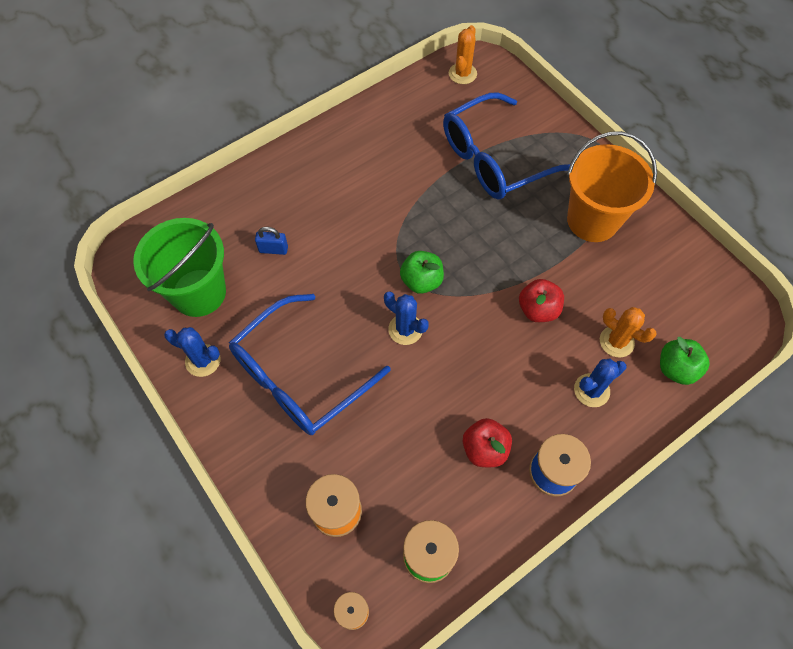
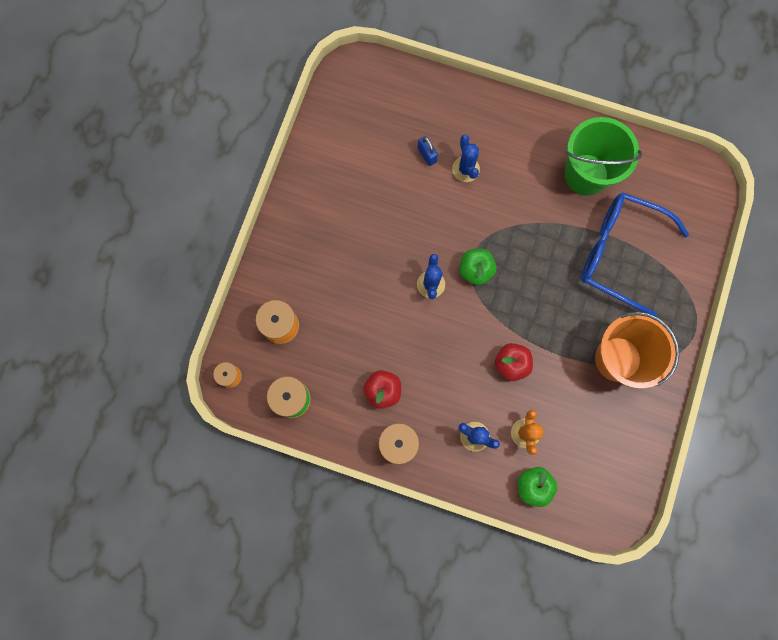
camera: 55 degrees right, 15 degrees up
green bucket [133,218,226,317] -> green bucket moved to [565,117,642,196]
blue cactus [164,327,221,377] -> blue cactus moved to [452,135,480,182]
blue glasses [229,294,391,435] -> none
orange cactus [449,25,477,84] -> none

